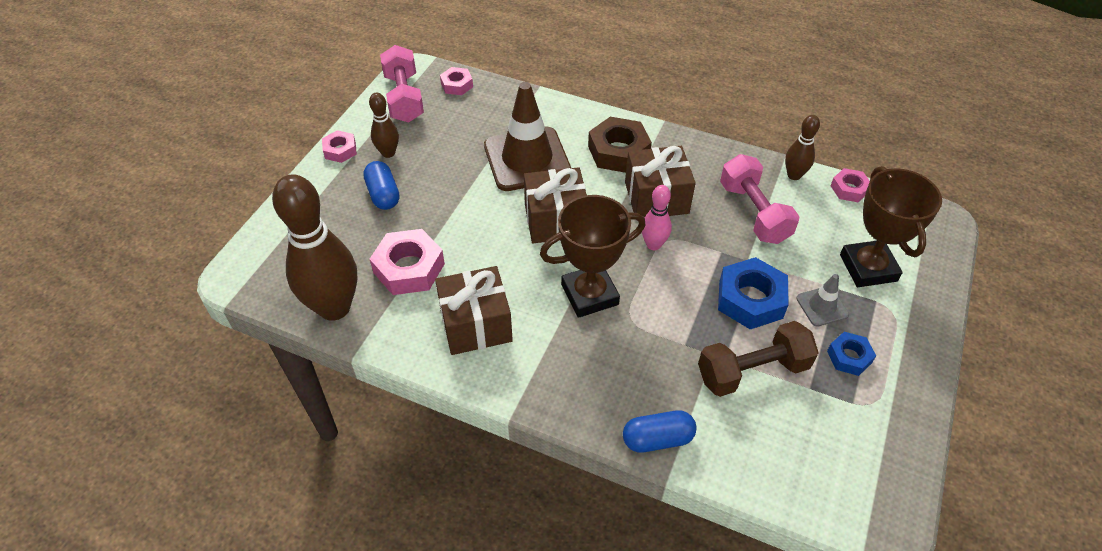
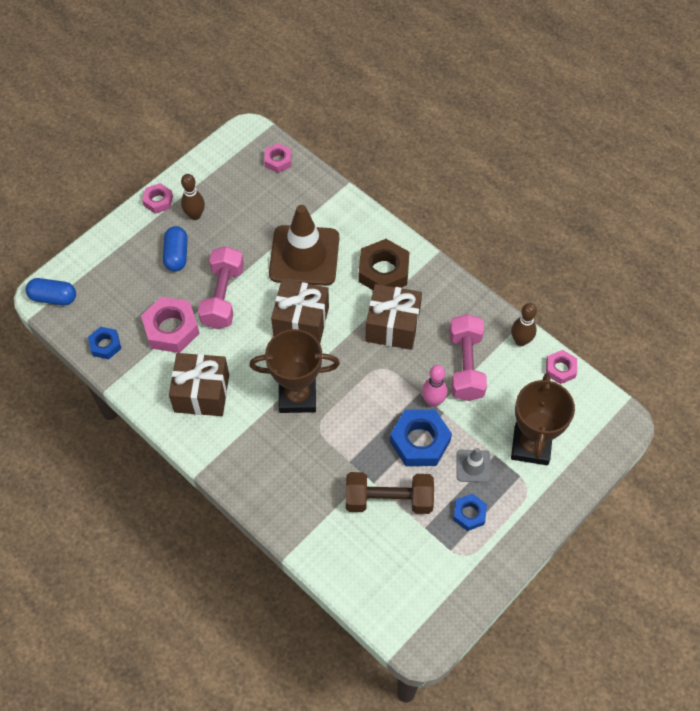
camera: 20 degrees right, 10 degrees up
brown bowling pin [272,175,357,321] -> blue nut [88,327,121,359]
pink dumbbell [380,45,424,122] -> pink dumbbell moved to [198,246,244,329]
blue capsule [623,410,697,452] -> blue capsule moved to [26,278,76,305]
pink bowling pin [642,185,672,250] -> pink bowling pin moved to [422,365,448,407]

